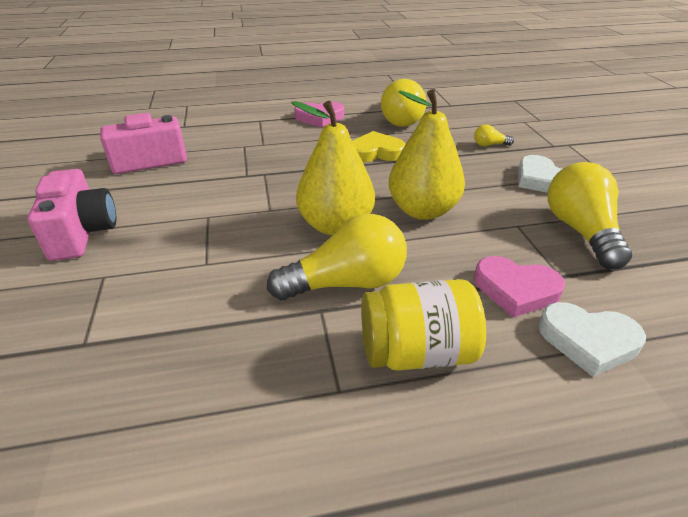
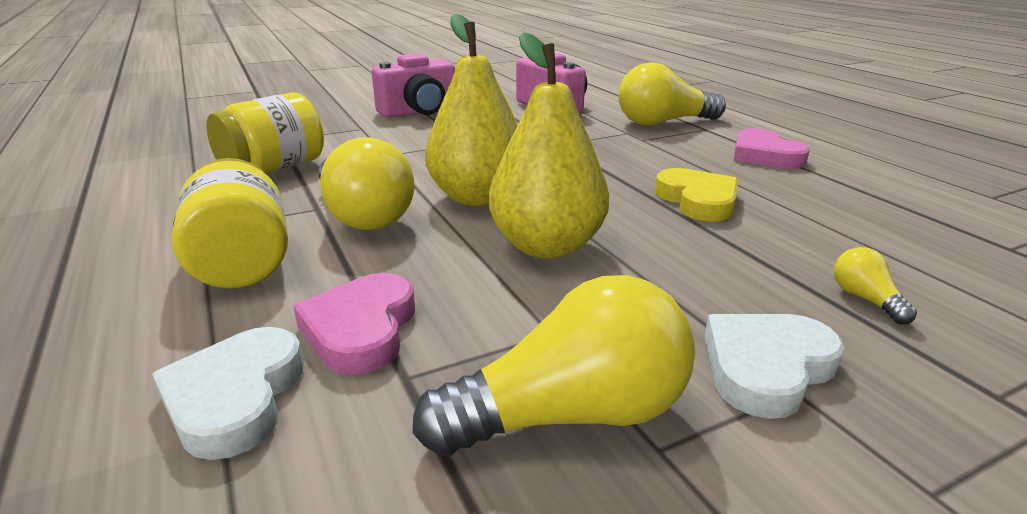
camera: 75 degrees right, 10 degrees down
yellow light bulb [381,79,427,127] -> yellow light bulb moved to [618,62,726,126]
none -> yellow jar [206,92,324,174]

